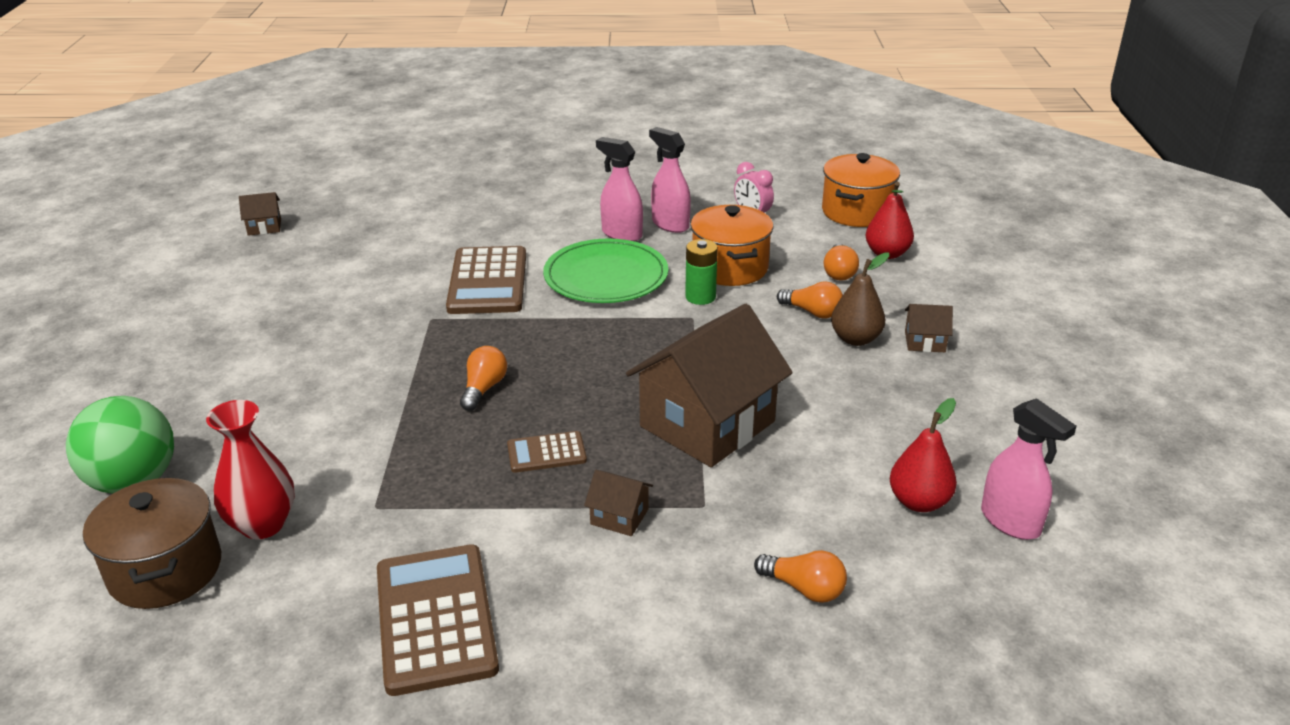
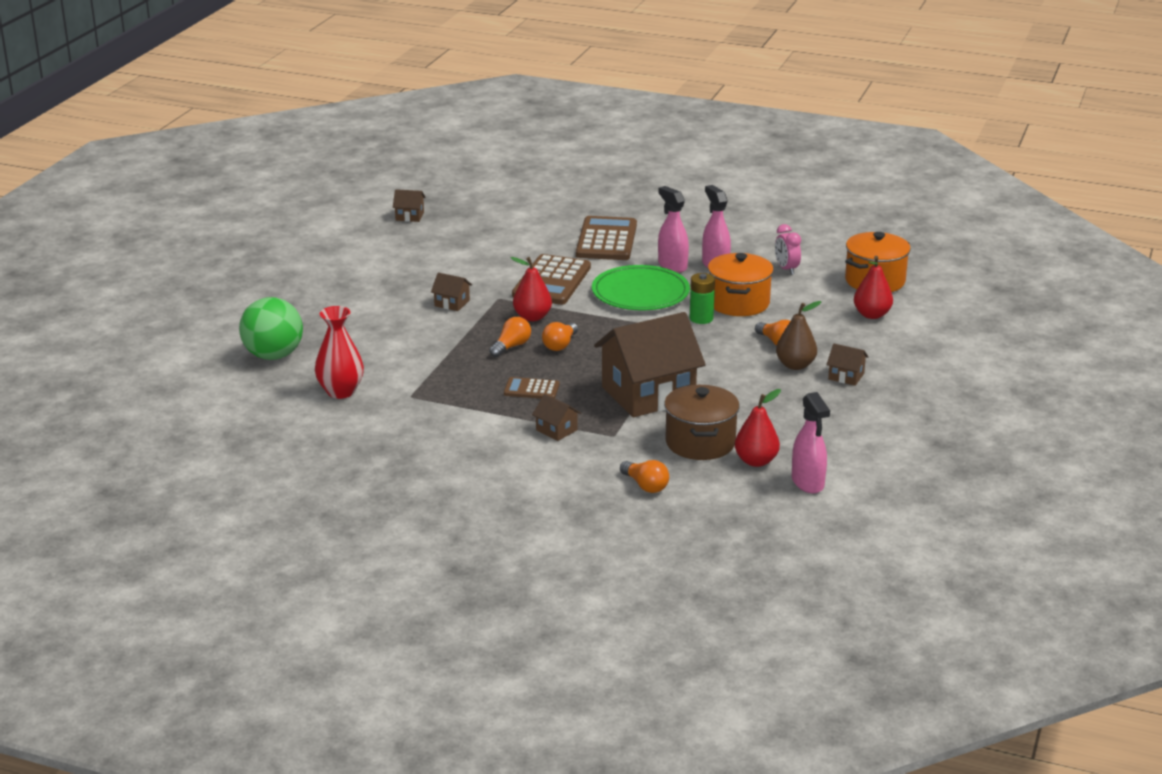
camera: 20 degrees right, 5 degrees down
brown pot [83,477,221,609] -> brown pot moved to [664,385,740,460]
brown calculator [377,545,499,696] -> brown calculator moved to [576,216,637,260]
orange light bulb [824,244,859,281] -> orange light bulb moved to [542,322,578,351]
none -> brown house [431,273,472,311]
none -> red pear [511,257,552,321]

